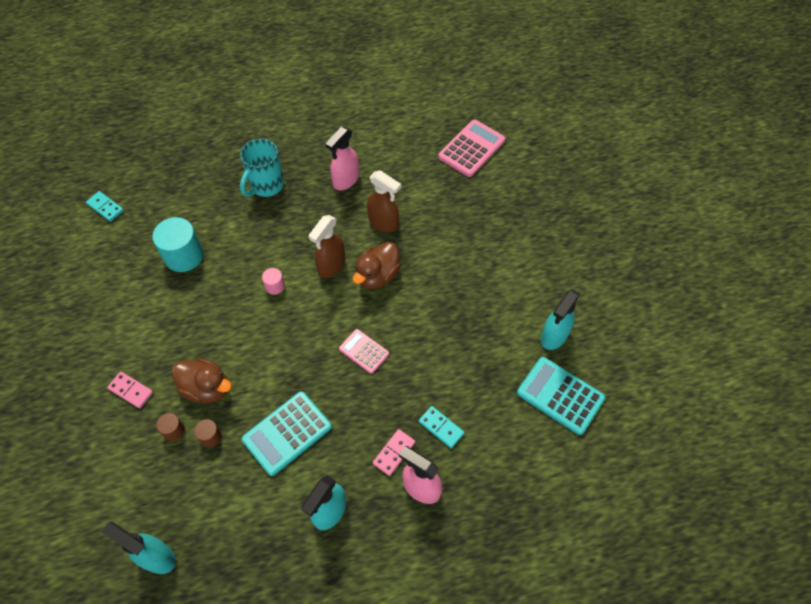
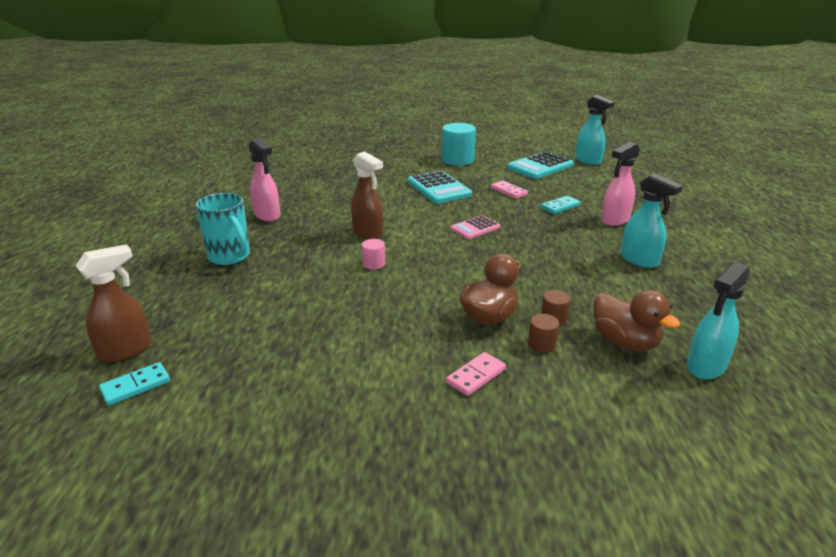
camera: 75 degrees left, 30 degrees down
turquoise cylinder [152,217,203,272] -> turquoise cylinder moved to [442,123,476,166]
turquoise calculator [242,391,332,476] -> turquoise calculator moved to [408,171,472,204]
brown duck [353,242,401,289] -> brown duck moved to [594,290,680,351]
brown spray bottle [367,170,401,232] -> brown spray bottle moved to [76,244,151,363]
pink domino [373,429,415,476] -> pink domino moved to [491,180,528,199]
pink calculator [438,120,505,177] -> none
turquoise spray bottle [541,289,580,350] -> turquoise spray bottle moved to [575,95,615,165]

